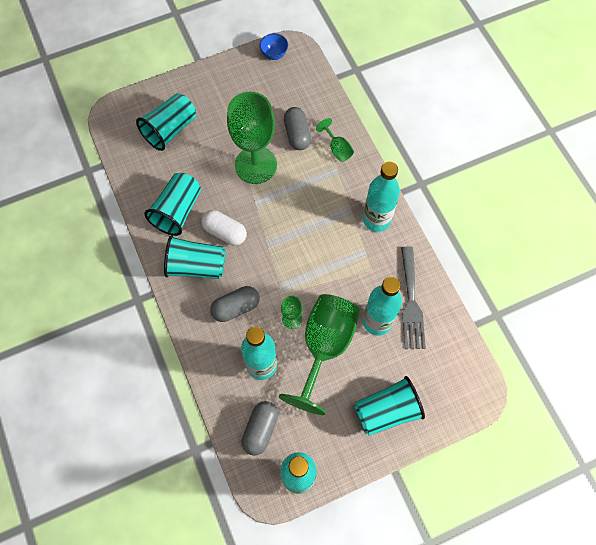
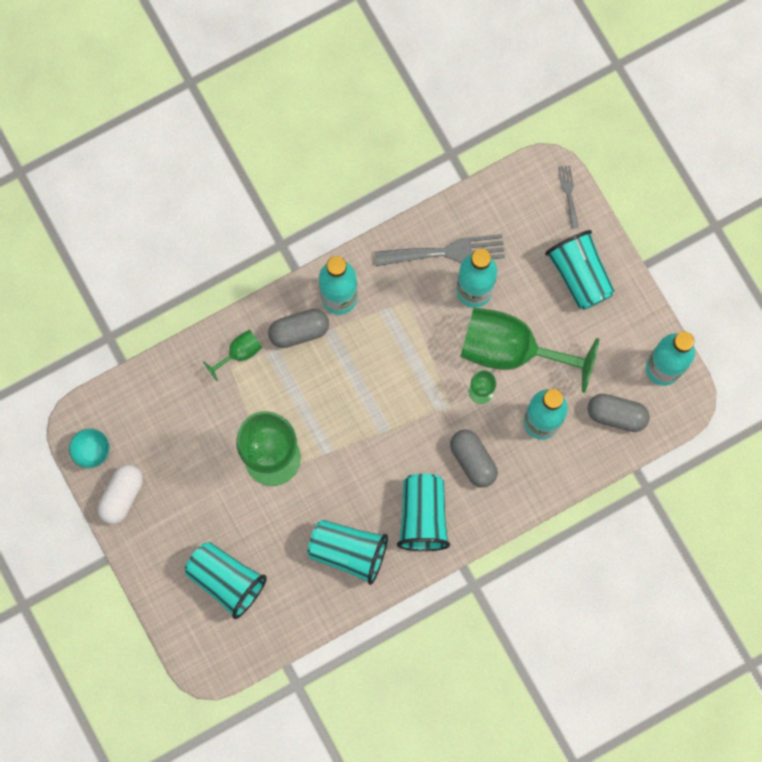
camera: 95 degrees left, 10 degrees up
white capsule [201,210,247,245] -> white capsule moved to [98,465,143,524]
blue bowl [260,33,288,60] -> turquoise bowl [69,428,110,468]
grey capsule [284,107,311,150] -> grey capsule moved to [268,309,329,348]
none -> grey fork [558,165,579,229]

